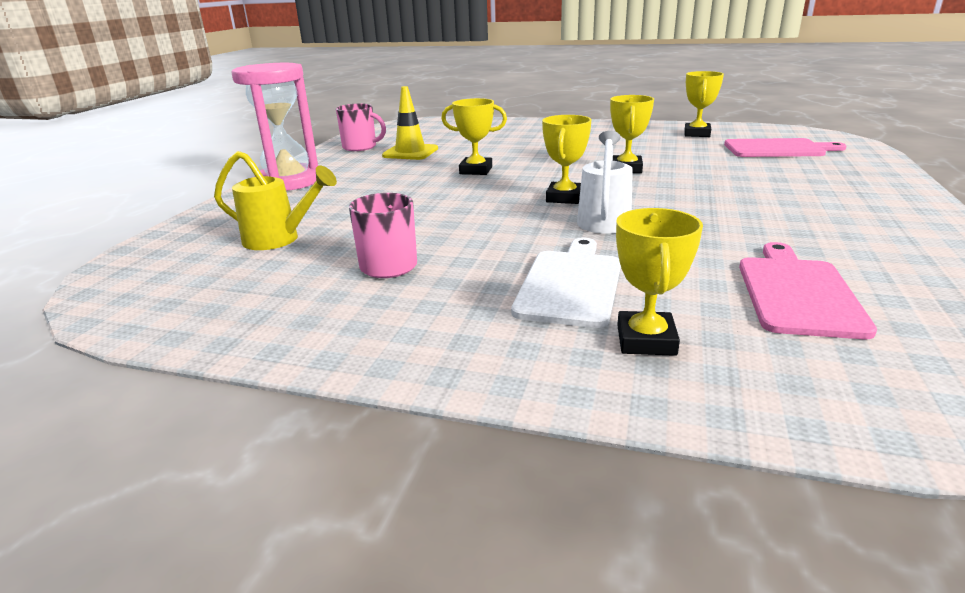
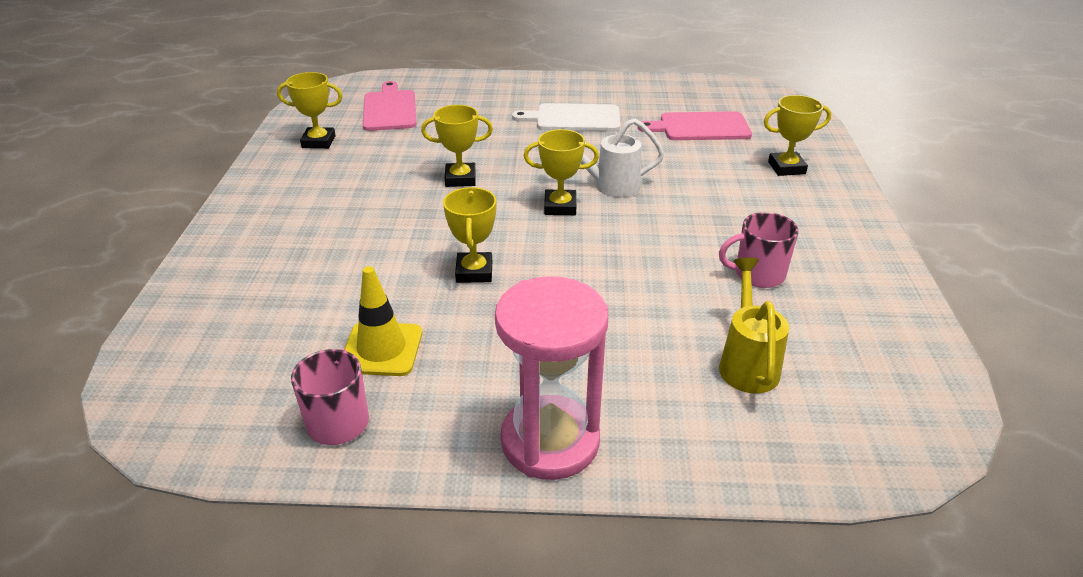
camera: 105 degrees left, 10 degrees up
white cutting board [511,238,621,328] -> white cutting board moved to [512,103,620,131]

